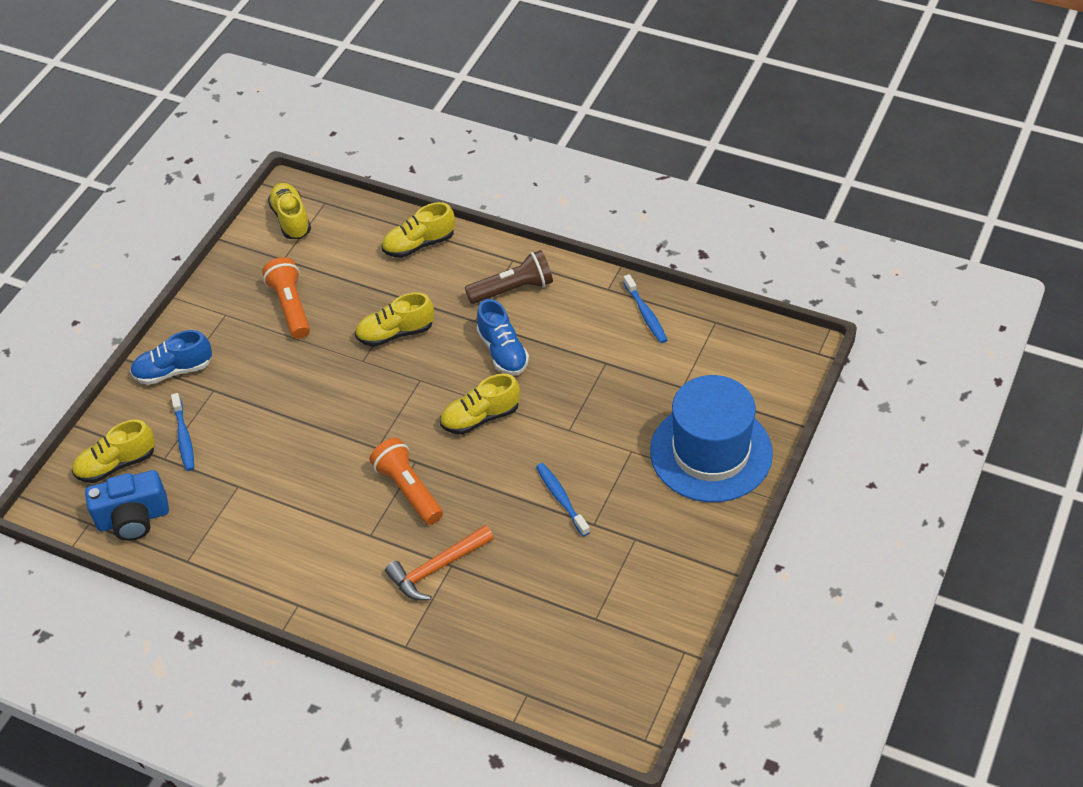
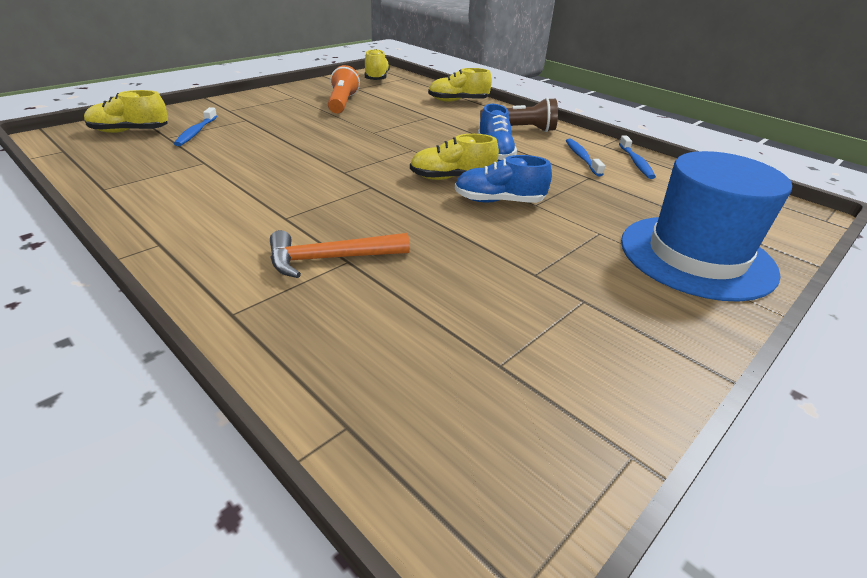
camera: 15 degrees right, 15 degrees down
blue camera [85,470,169,541] -> none
blue shoe [130,330,212,385] -> blue shoe moved to [455,155,552,203]
yellow shoe [355,292,434,347] -> none
orange flashlight [370,438,443,525] -> none
blue toothbrush [536,463,590,536] -> blue toothbrush moved to [566,139,605,176]

